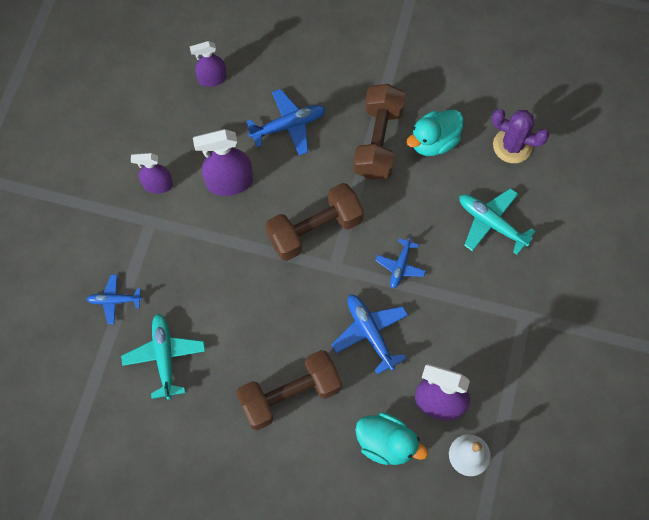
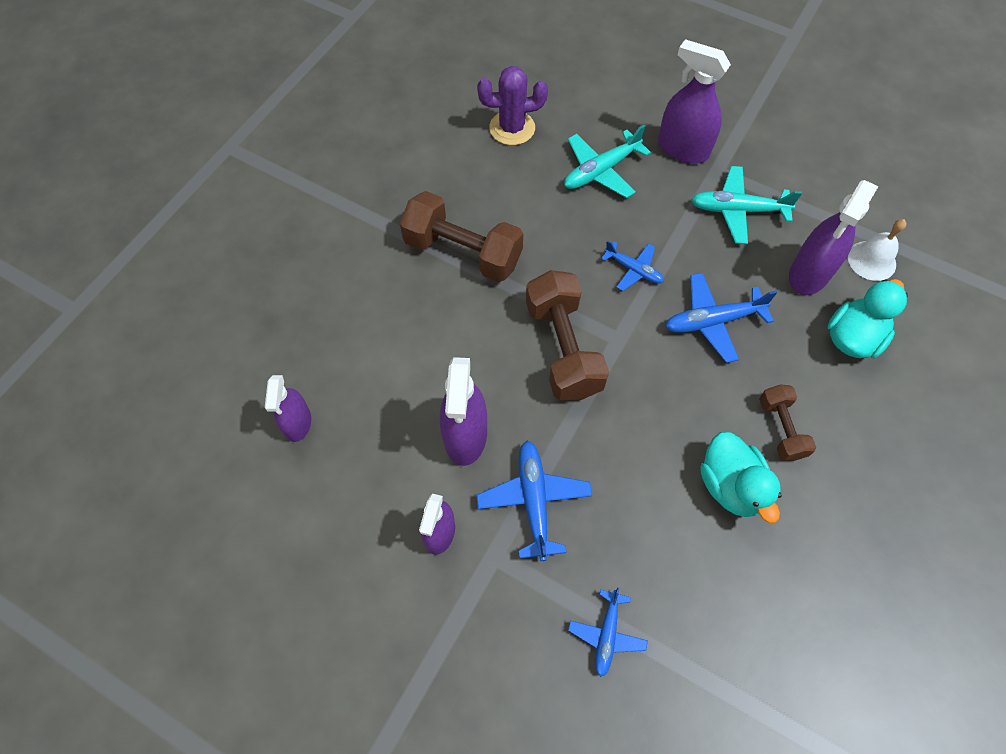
camera: 75 degrees left, 5 degrees down
turquoise plane [121,314,205,400] -> turquoise plane moved to [691,166,802,244]
brown dumbbell [236,350,342,430] -> brown dumbbell [759,384,816,461], size x0.56
blue plane [246,89,325,155] -> blue plane moved to [476,441,592,561]
turquoise duck [407,110,464,156] -> turquoise duck moved to [700,432,782,523]
purple cactus [492,109,549,163] -> purple cactus turned 45 degrees clockwise [477,66,548,145]
none -> purple spray bottle [658,39,731,164]

